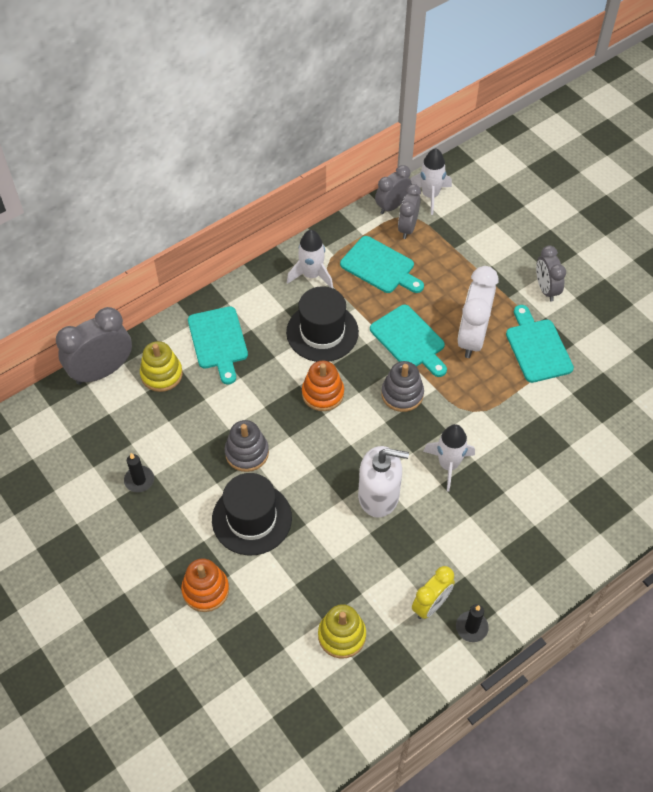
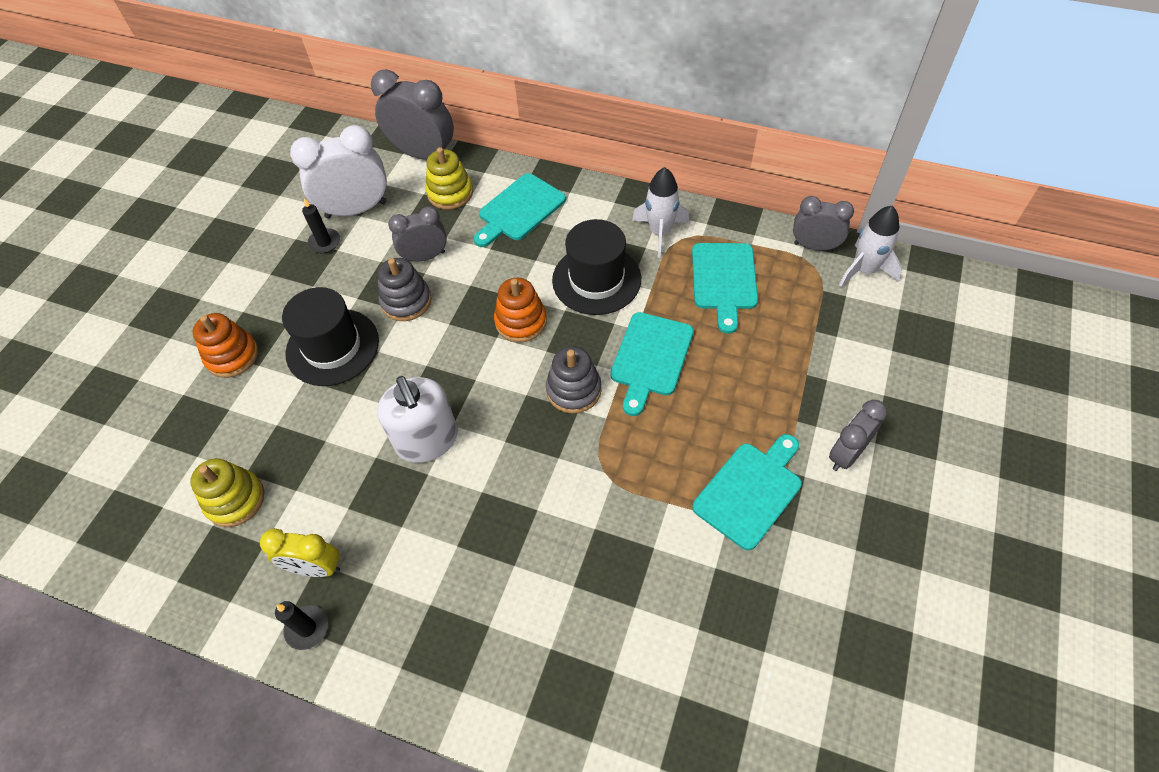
camera: 60 degrees right, 0 degrees up
grey clock [398,184,421,239] -> grey clock moved to [388,206,447,262]
white rocket [423,424,475,492] -> none
white clock [457,266,498,358] -> white clock moved to [290,125,387,219]

